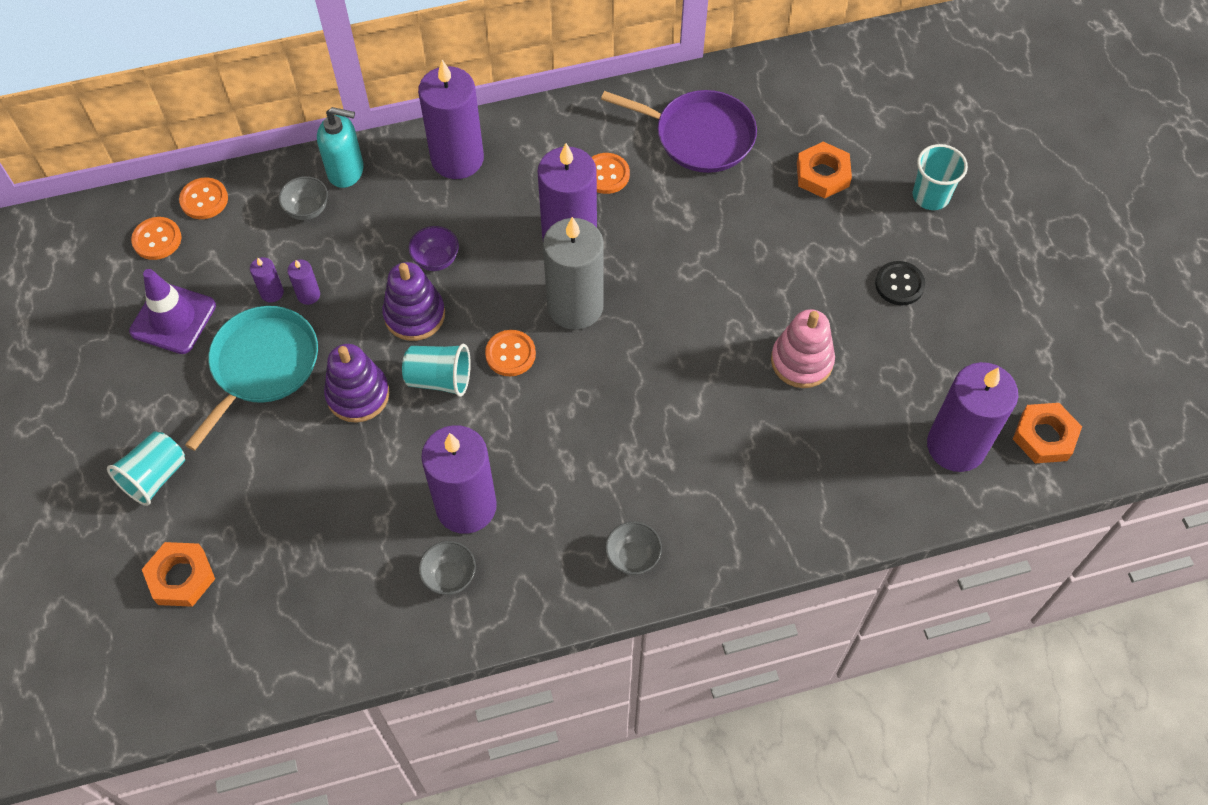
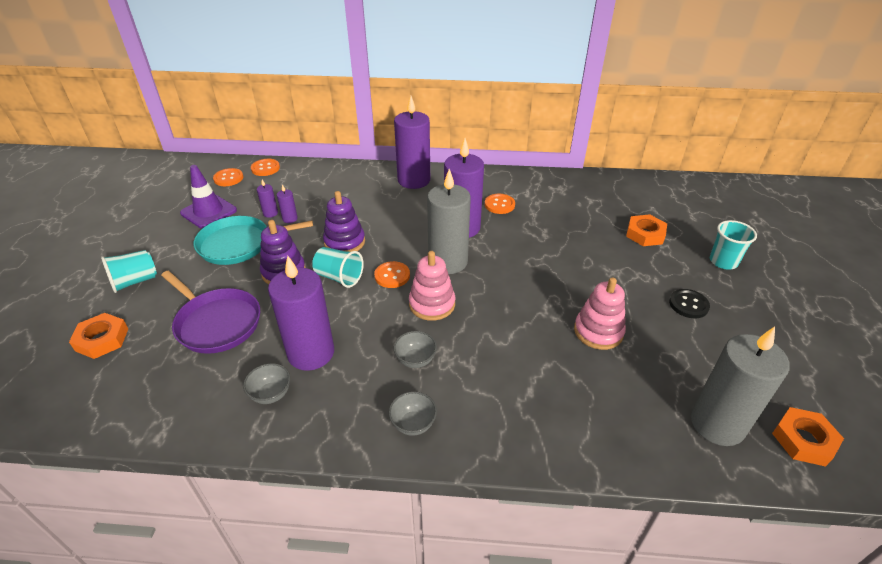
camera: 20 degrees right, 20 degrees down
turquoise pan [185,306,318,451] -> turquoise pan turned 150 degrees counterclockwise [194,216,313,265]
grey bowl [278,176,328,220] -> grey bowl moved to [394,331,437,368]
turquoise soap dispenser [317,107,364,188] -> none
purple bowl [409,226,459,271] -> none
purple pan [601,90,757,173] -> purple pan moved to [161,271,260,354]
purple candle [927,362,1018,472] -> grey candle [691,327,790,446]
none -> pink stacking toy [409,251,455,321]

